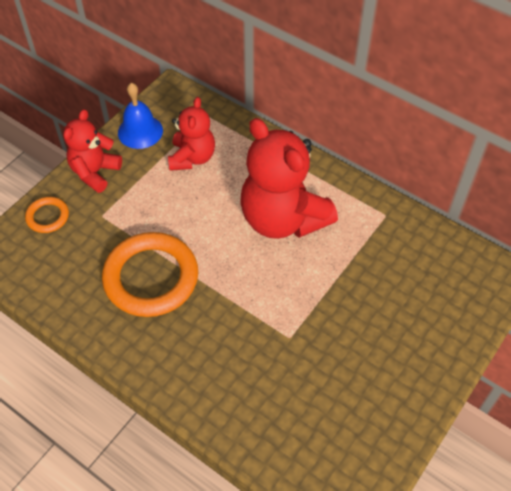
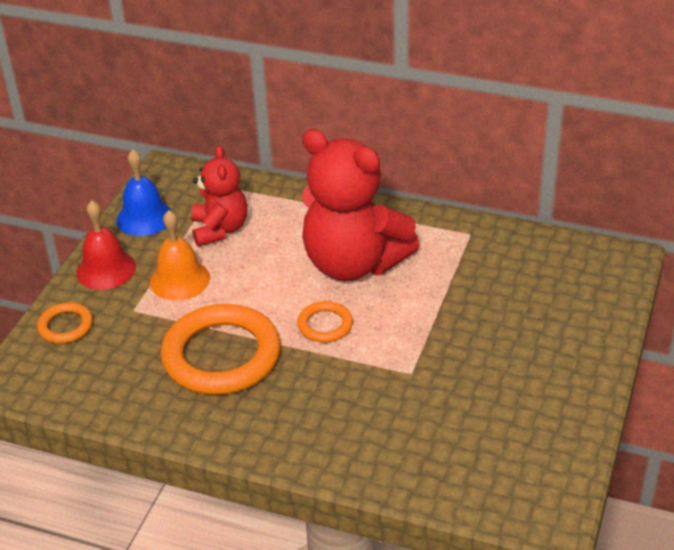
camera: 15 degrees left, 15 degrees down
red teddy bear [63,109,122,193] -> red bell [76,200,136,290]
none -> orange bell [150,210,210,300]
none -> orange ring [297,301,353,342]

